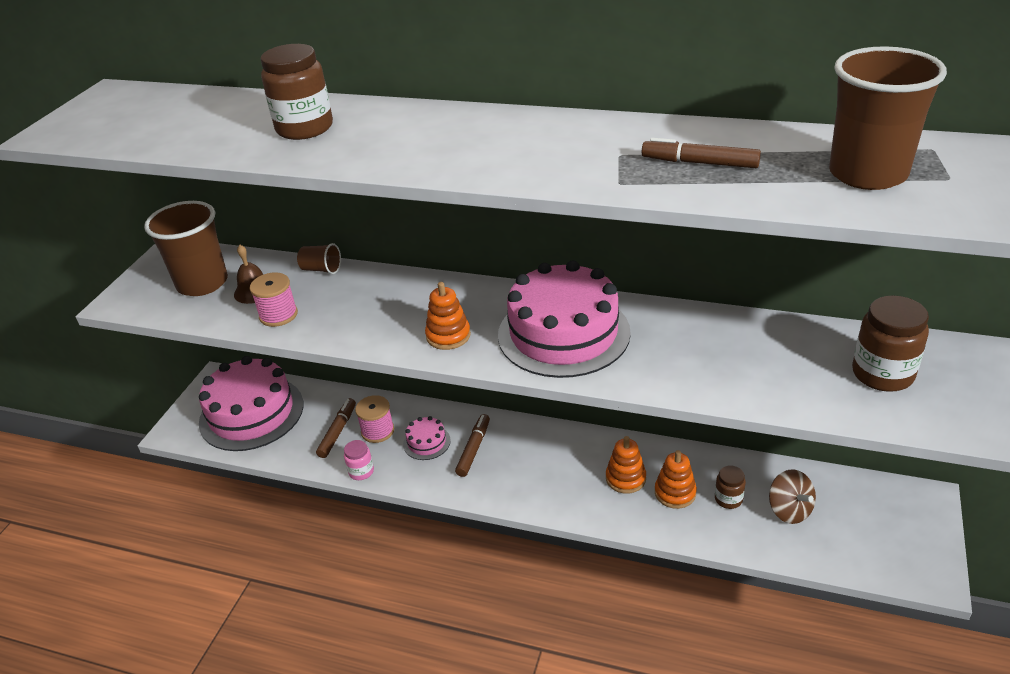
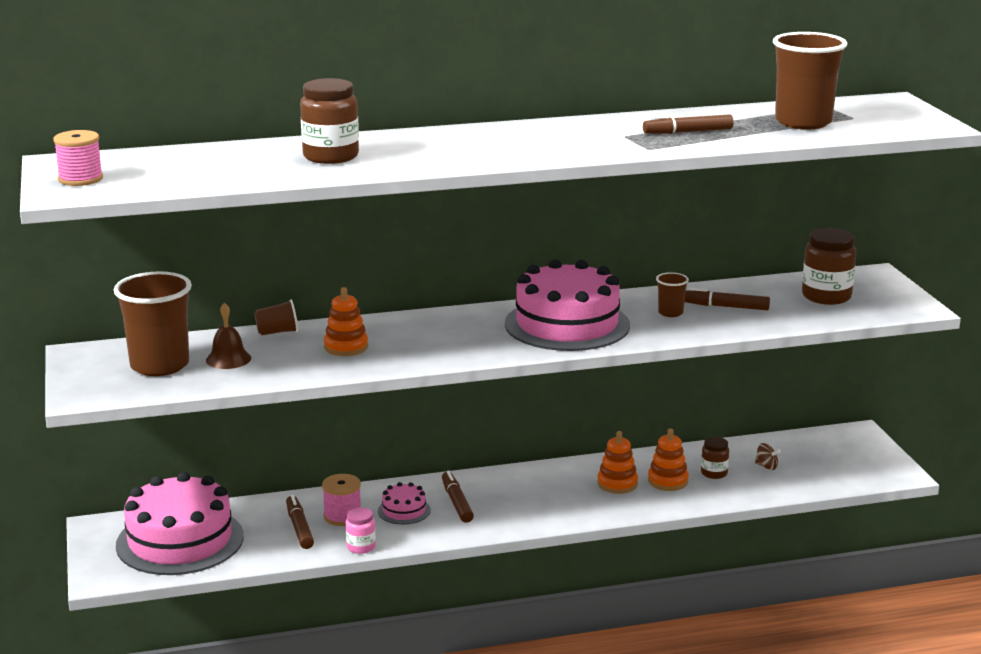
camera: 35 degrees left, 15 degrees down
pink spool [250,272,298,327] -> pink spool moved to [53,130,103,186]
orange stacking toy [425,282,471,350] -> orange stacking toy moved to [324,287,368,356]
brown spinning top [769,469,816,524] -> brown spinning top [755,443,781,470], size x0.58
none -> brown cup [656,272,689,317]
none -> brown marker [685,288,770,310]

